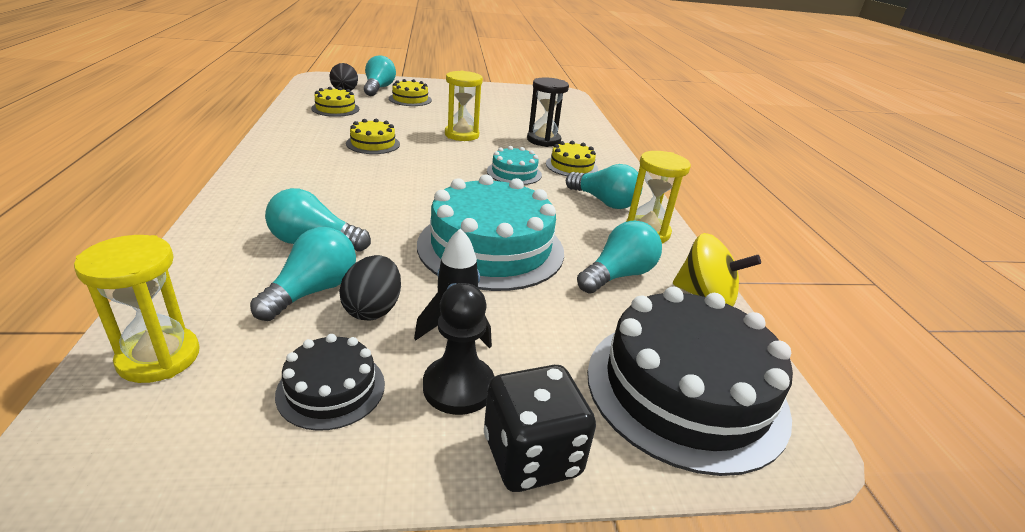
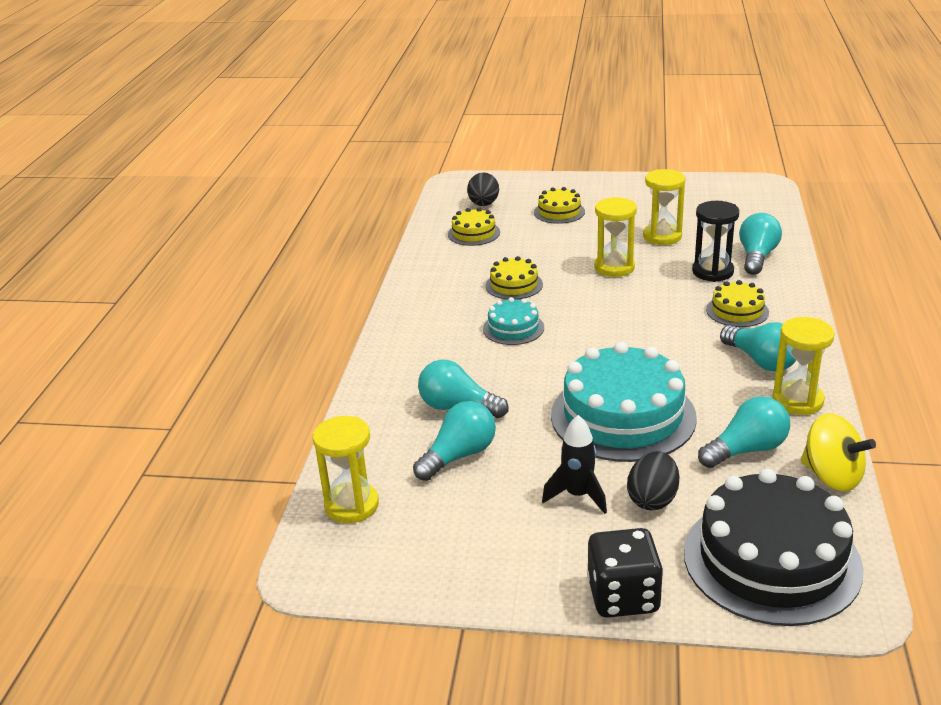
camera: 20 degrees right, 0 degrees up
black cake [275,334,385,431] -> none
black egg [339,255,401,321] -> black egg moved to [627,451,679,510]
turquoise light bulb [364,55,396,96] -> turquoise light bulb moved to [739,213,782,275]
black pawn [423,283,495,415] -> none
turquoise cake [487,146,542,185] -> turquoise cake moved to [483,297,544,345]
none -> yellow hourglass [643,169,685,245]

